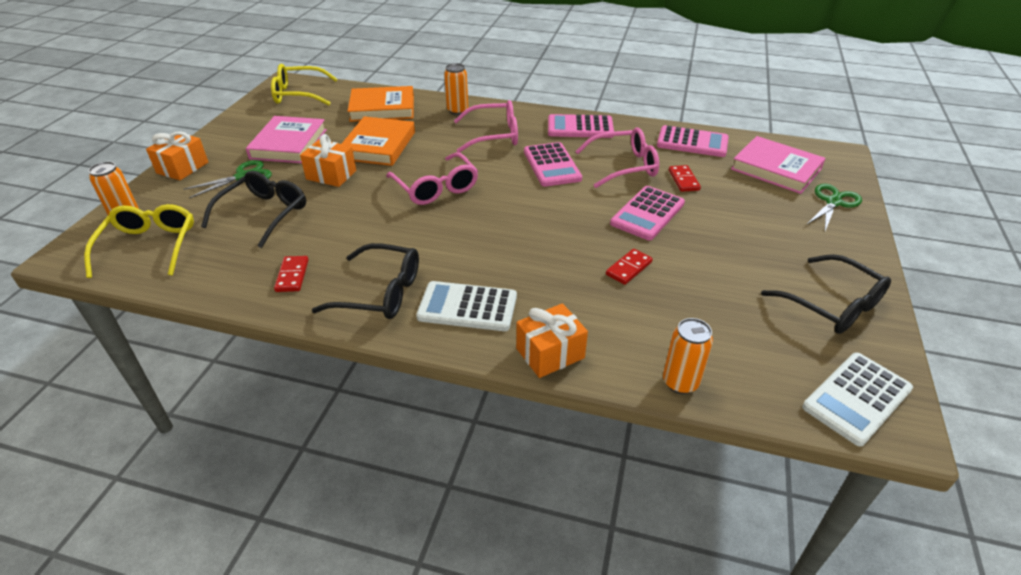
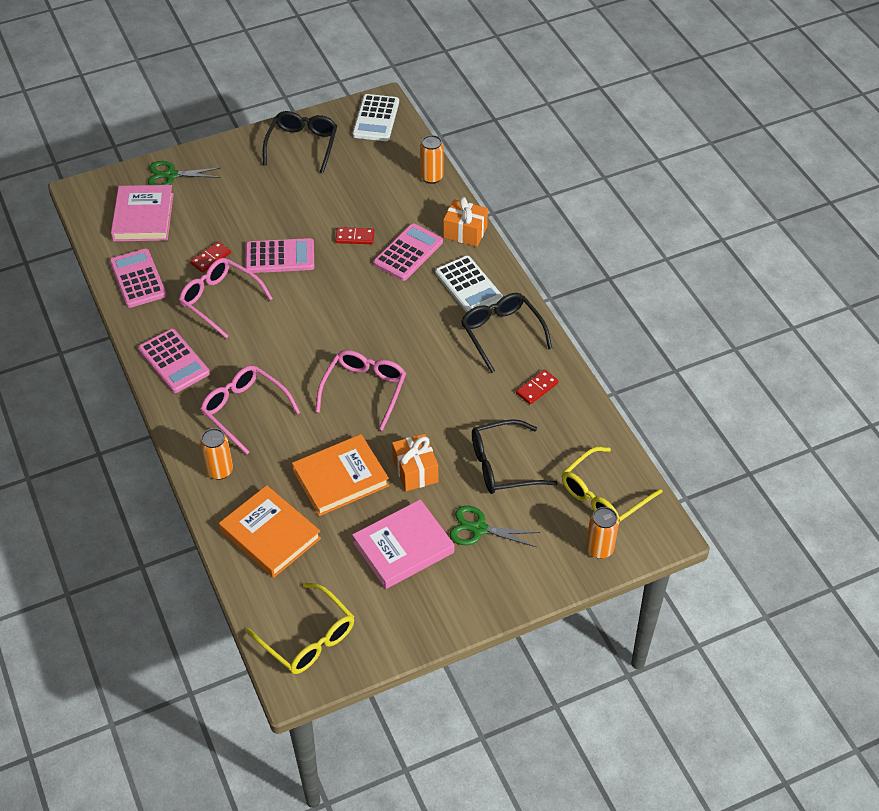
camera: 130 degrees left, 10 degrees up
orange gift [146,132,208,180] -> none
pink calculator [524,142,582,187] -> pink calculator moved to [373,223,443,281]
white calculator [802,353,913,446] -> white calculator turned 90 degrees clockwise [353,94,399,141]

